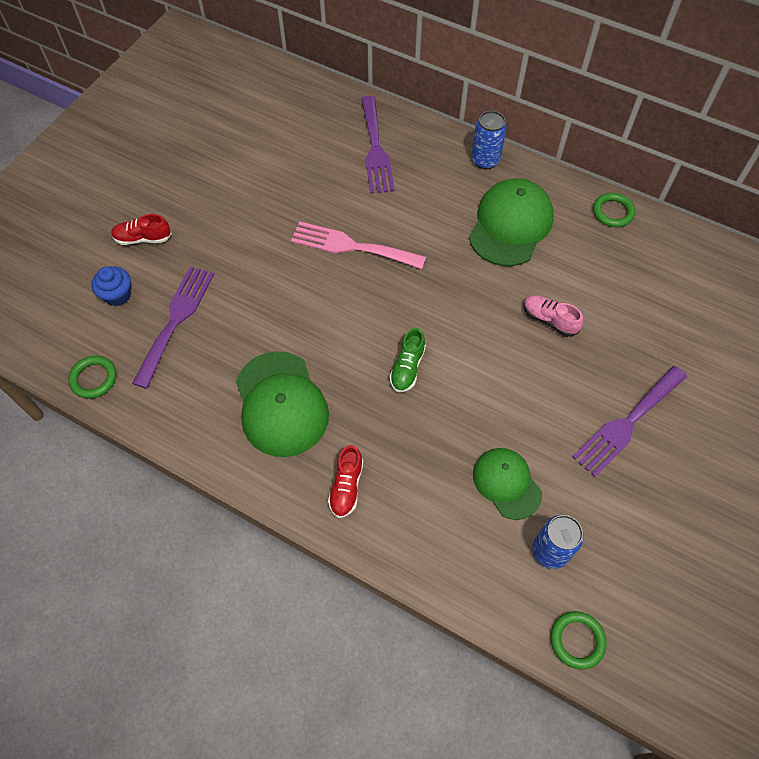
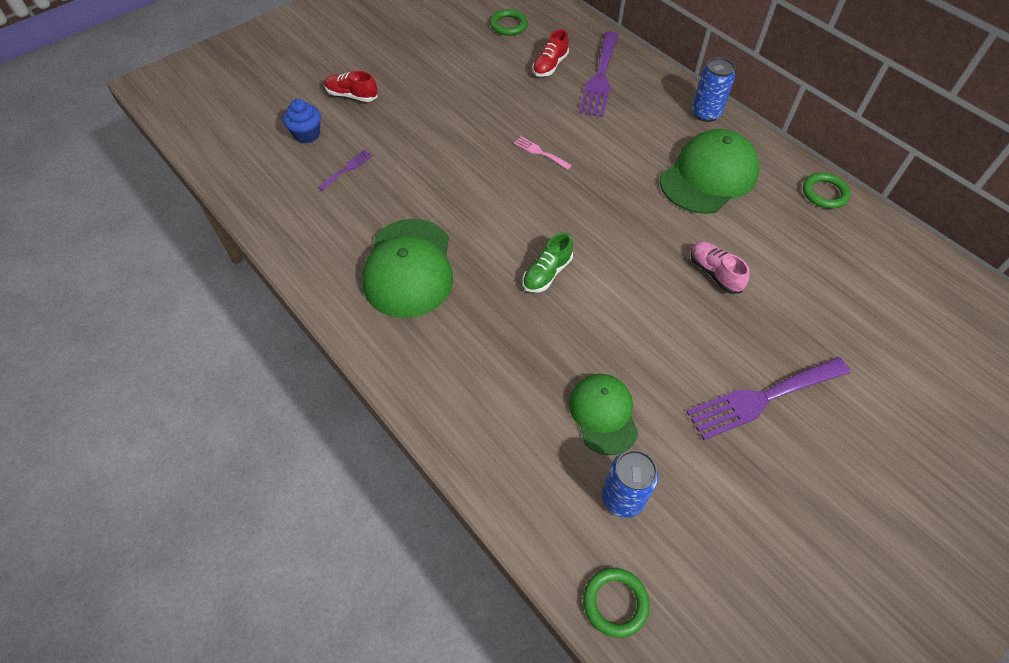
camera: 20 degrees right, 5 degrees down
green ring [68,356,117,399] -> green ring moved to [490,9,528,36]
purple fork [132,266,214,389] -> purple fork [318,150,373,191], size x0.47
pink fork [291,221,426,269] -> pink fork [514,137,572,170], size x0.47
red shoe [328,445,363,518] -> red shoe moved to [532,29,569,77]

